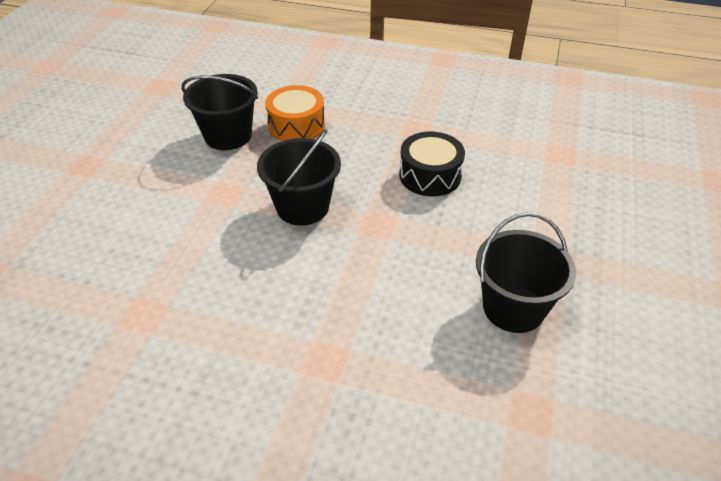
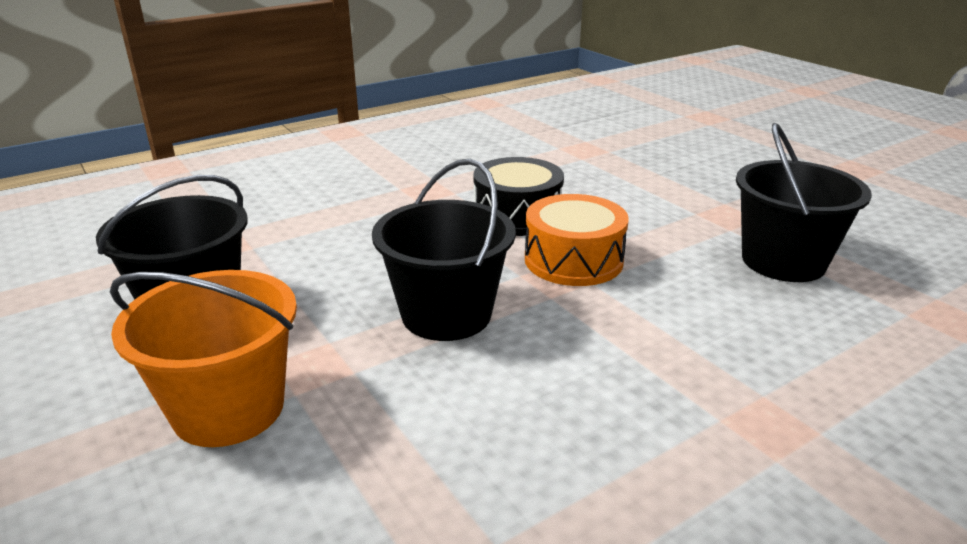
camera: 50 degrees left, 15 degrees down
orange drum [265,85,325,141] -> orange drum moved to [525,194,629,286]
none -> orange bucket [110,270,297,447]

